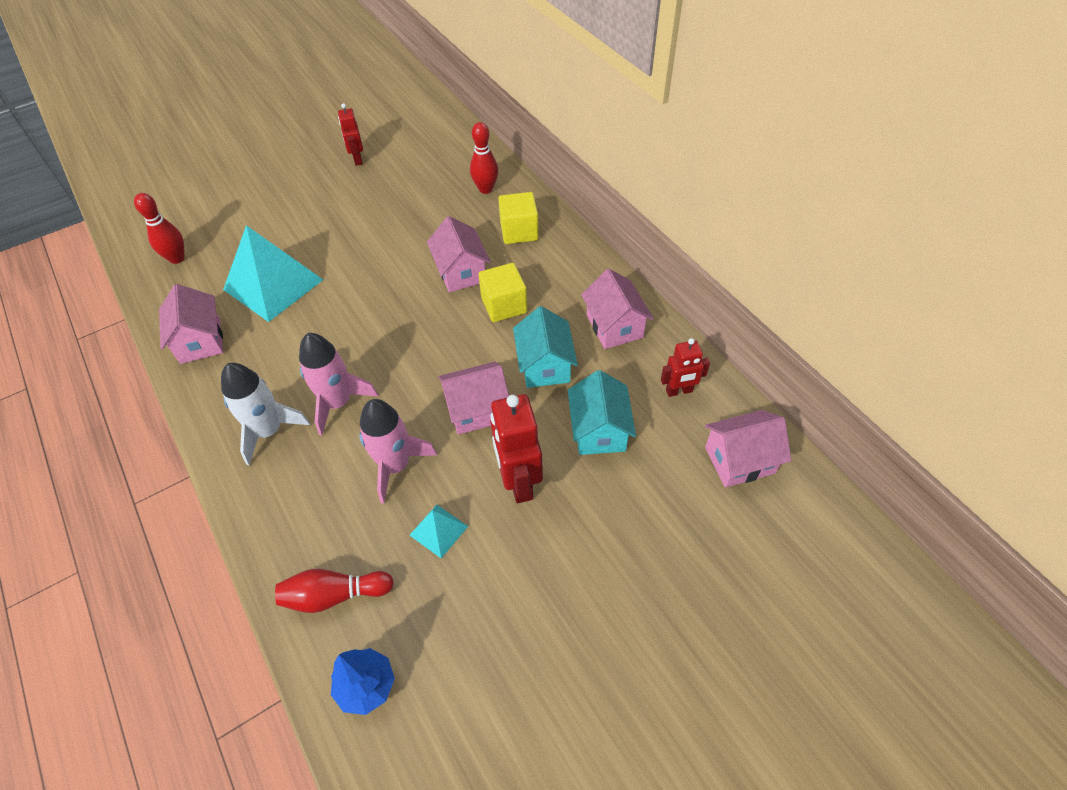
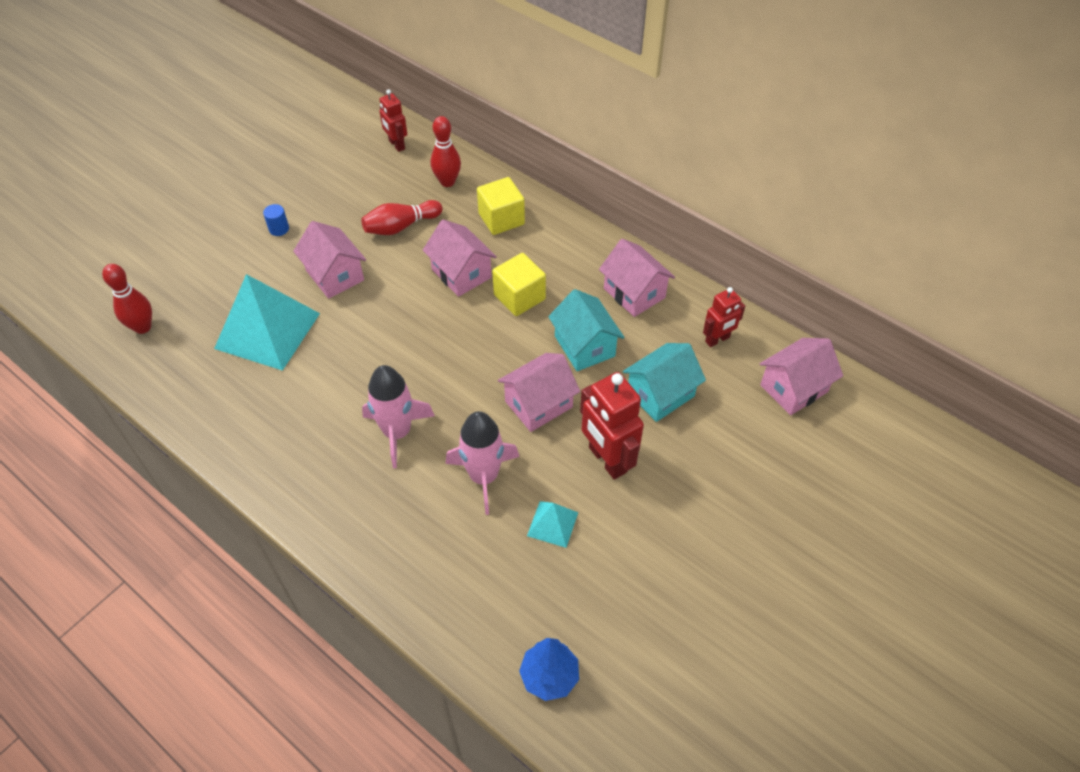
camera: 20 degrees left, 0 degrees up
pink house [159,284,223,364] -> pink house moved to [293,221,366,299]
white rocket [221,363,310,465] -> none
red bowling pin [275,569,394,613] -> red bowling pin moved to [361,200,442,235]
red robot [338,103,363,166] -> red robot moved to [379,89,407,152]
turquoise house [568,370,636,455] -> turquoise house turned 75 degrees clockwise [623,343,706,422]
none -> blue cylinder [263,204,289,236]

